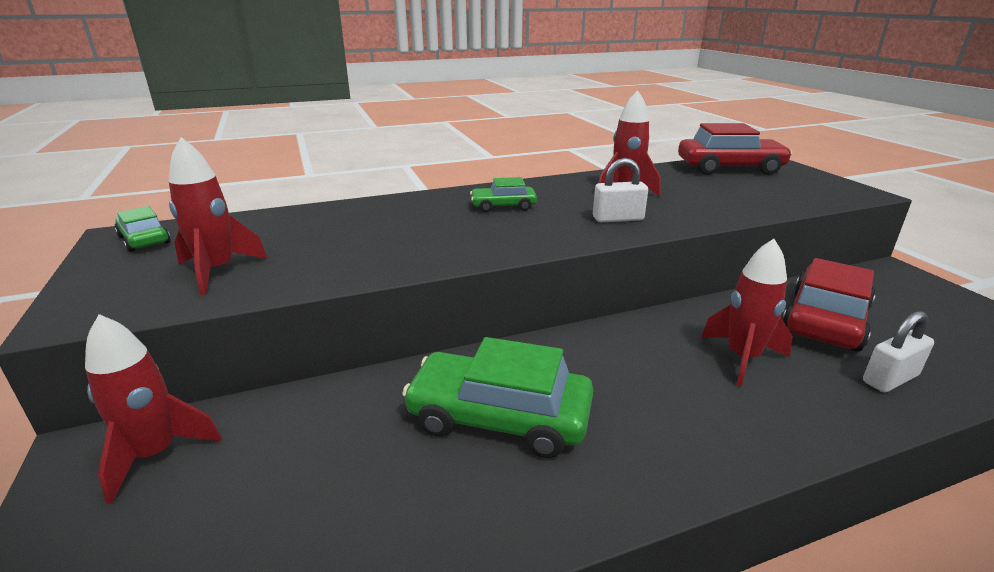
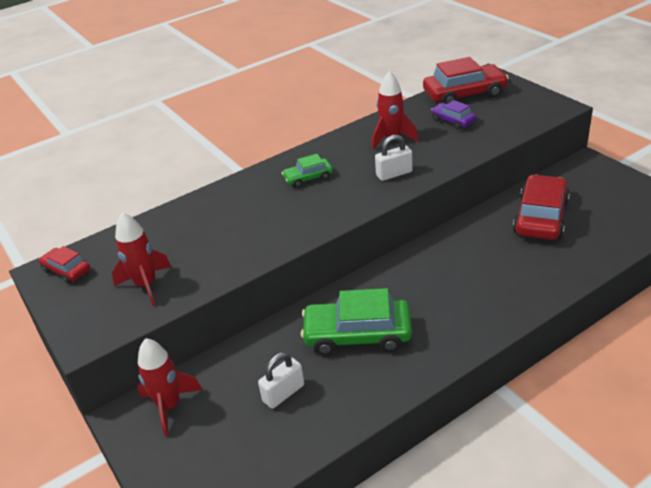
camera: 10 degrees left, 10 degrees up
green car [115,206,171,252] -> red car [39,246,90,284]
red rocket [701,239,793,386] -> none
white padlock [863,311,934,392] -> white padlock moved to [258,352,304,409]
none -> purple car [431,100,476,130]

